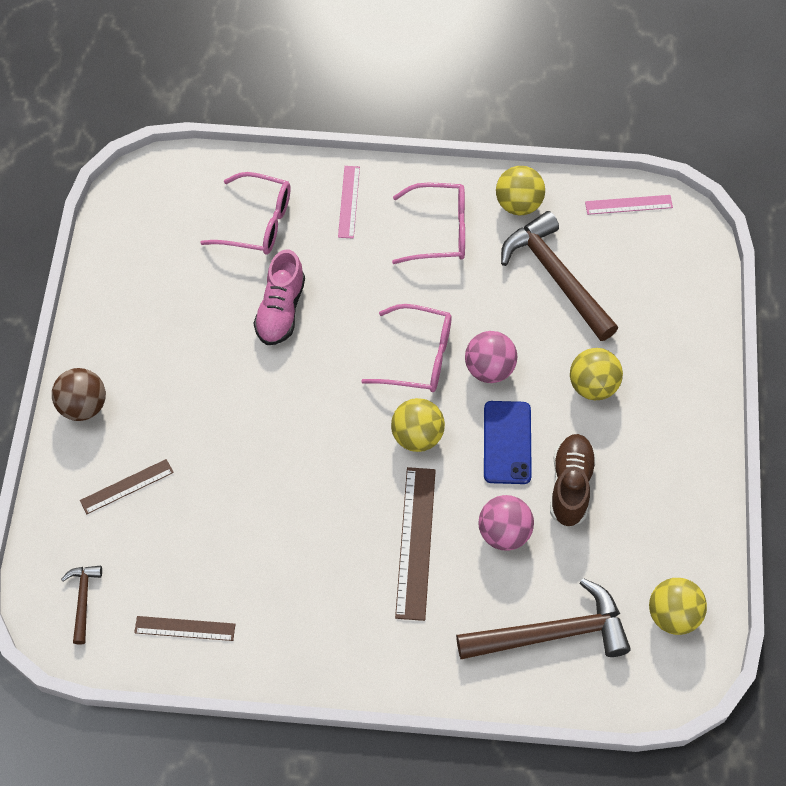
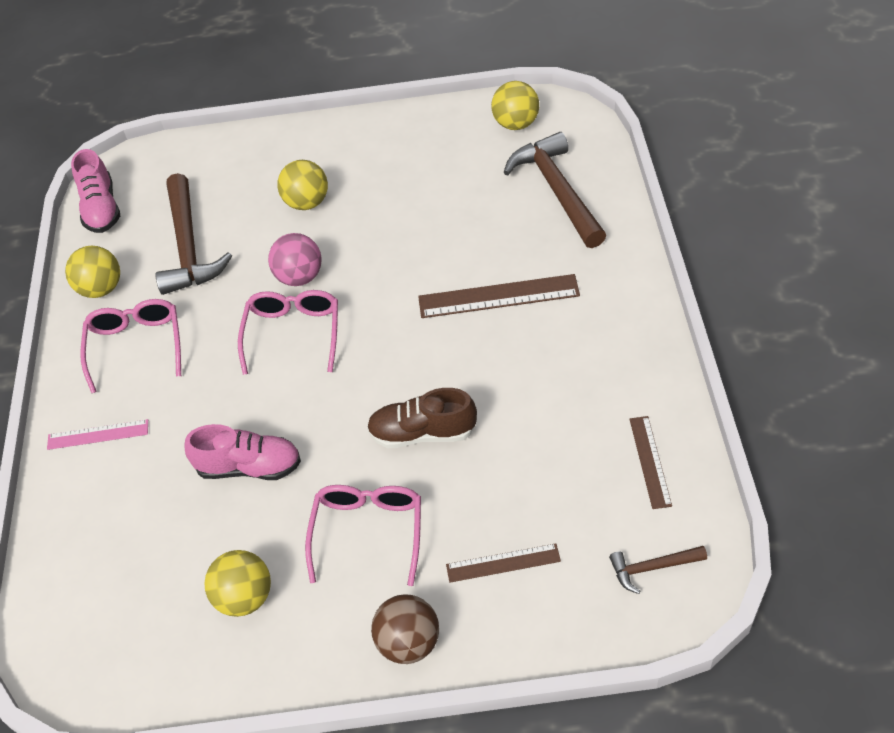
camera: 95 degrees left, 10 degrees down
brown ruler [80,459,174,514] -> brown ruler turned 60 degrees counterclockwise [446,543,561,583]
pink glasses [200,172,291,255] -> pink glasses moved to [305,485,421,586]
yellow ball [391,398,445,452] -> yellow ball moved to [204,550,271,617]
pink ball [479,495,534,550] -> none
blue phone [484,401,532,484] -> none
brown hammer [501,211,618,341] -> brown hammer turned 60 degrees counterclockwise [156,173,232,295]
brown shoe [550,434,597,527] -> brown shoe moved to [367,388,477,448]
pink ruler [585,195,673,215] -> pink shoe [71,149,120,233]

